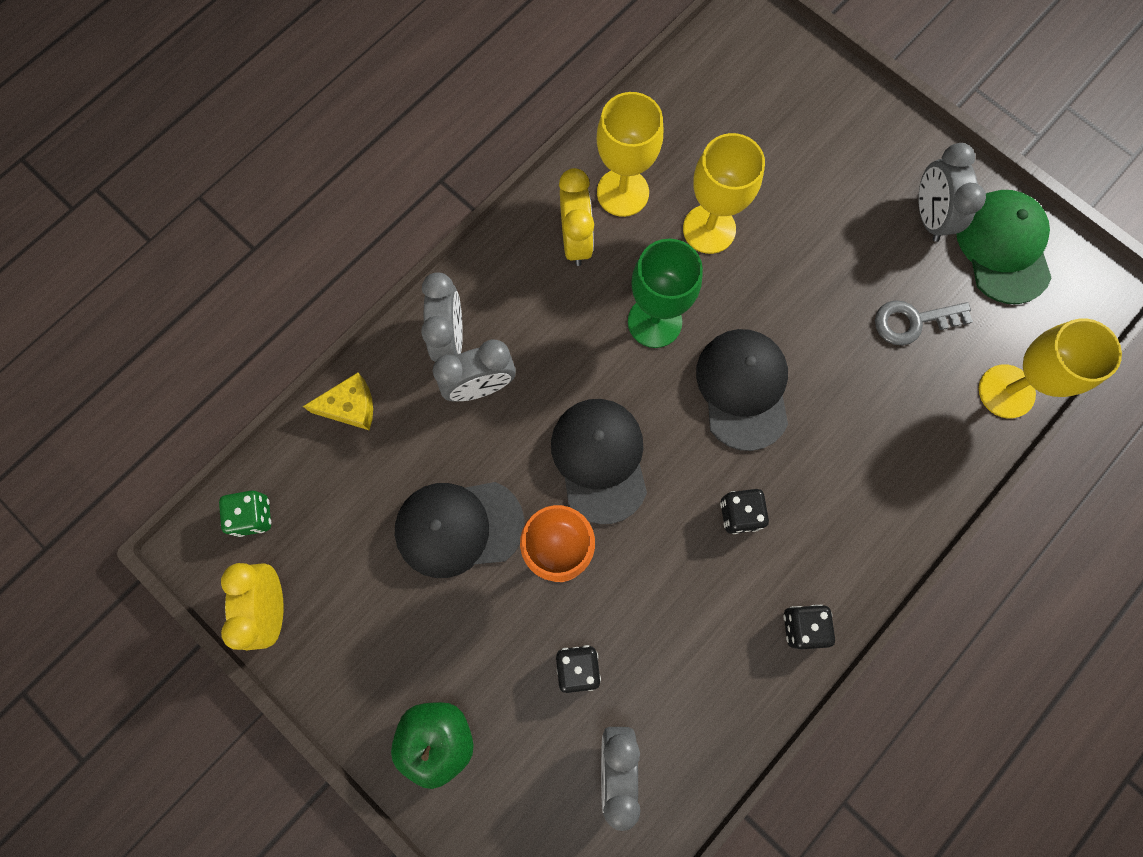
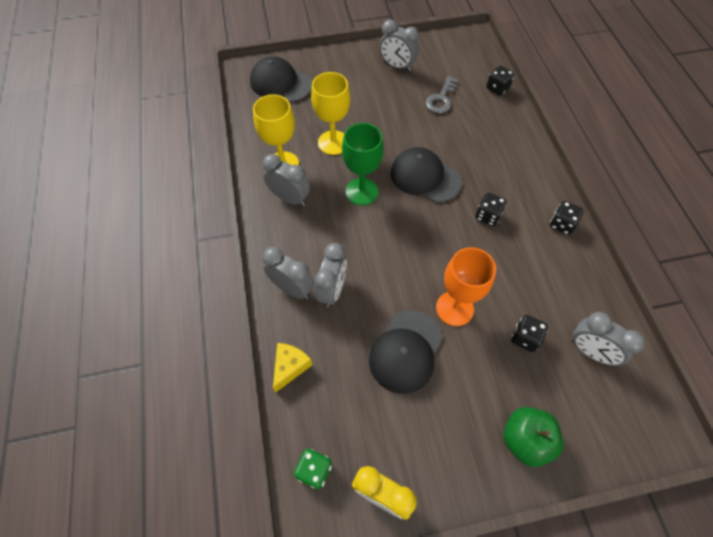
camera: 55 degrees left, 15 degrees down
black cap [551,399,647,524] -> black cap moved to [250,56,312,102]
yellow clock [559,168,594,266] -> grey clock [263,154,310,206]
green cap [956,190,1051,304] -> none
yellow goblet [979,318,1122,418] -> black dice [486,66,515,96]

